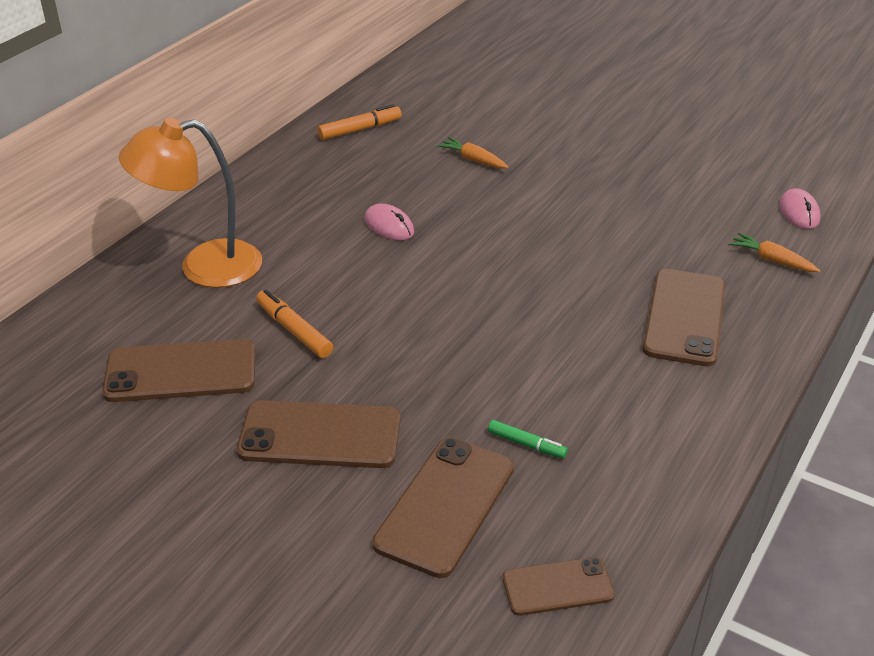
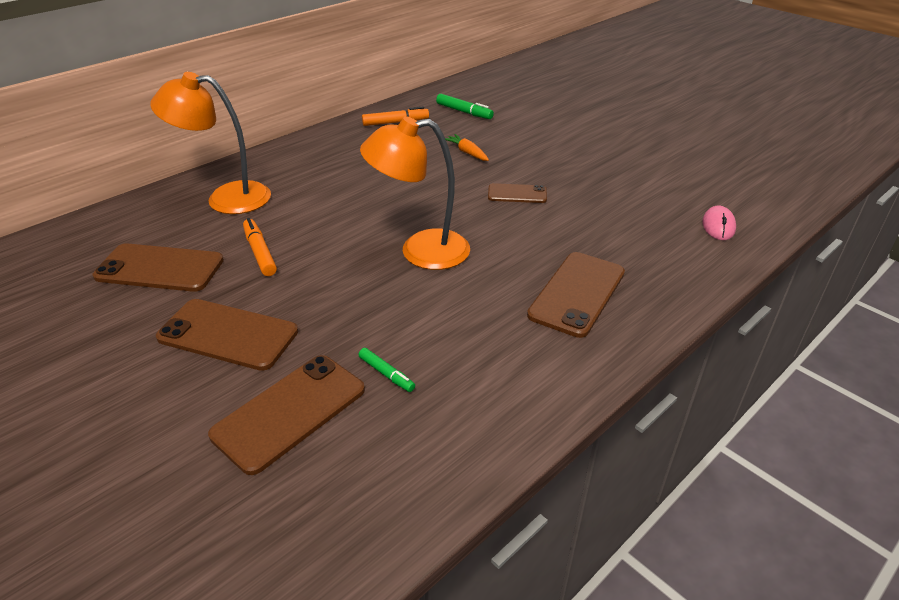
camera: 15 degrees right, 0 degrees up
pink mouse [365,204,414,240] -> none
brown phone [502,557,615,616] -> brown phone moved to [488,183,547,203]
orange carrot [729,233,820,272] -> none
none -> orange lamp [360,116,470,270]
none -> green marker [436,94,494,119]

